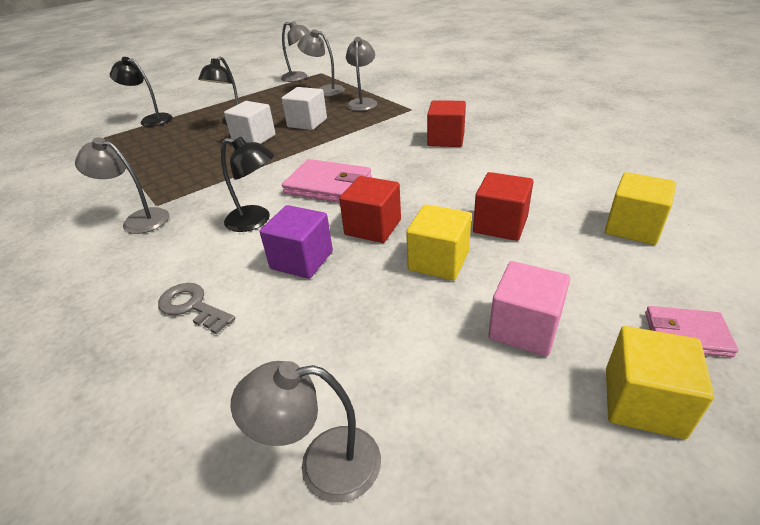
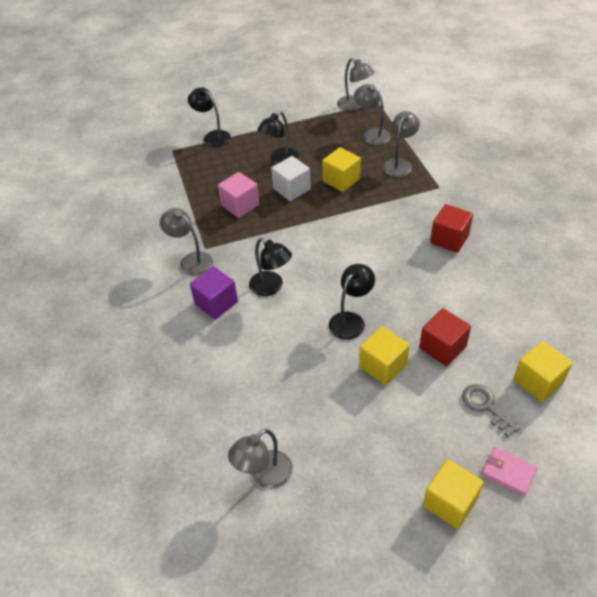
camera: 20 degrees right, 10 degrees up
grey key [158,283,235,334] -> grey key moved to [462,384,520,437]
grey lamp [231,361,381,502] -> grey lamp turned 60 degrees counterclockwise [228,429,293,489]
purple cube [260,205,333,279] -> purple cube moved to [190,266,238,319]
white cube [282,87,327,130] -> yellow cube [322,147,361,192]
pink wallet [282,159,372,203] -> none
red cube [339,176,401,243] -> black lamp [329,264,375,340]
pink cube [488,261,570,357] -> pink cube moved to [218,172,259,218]

